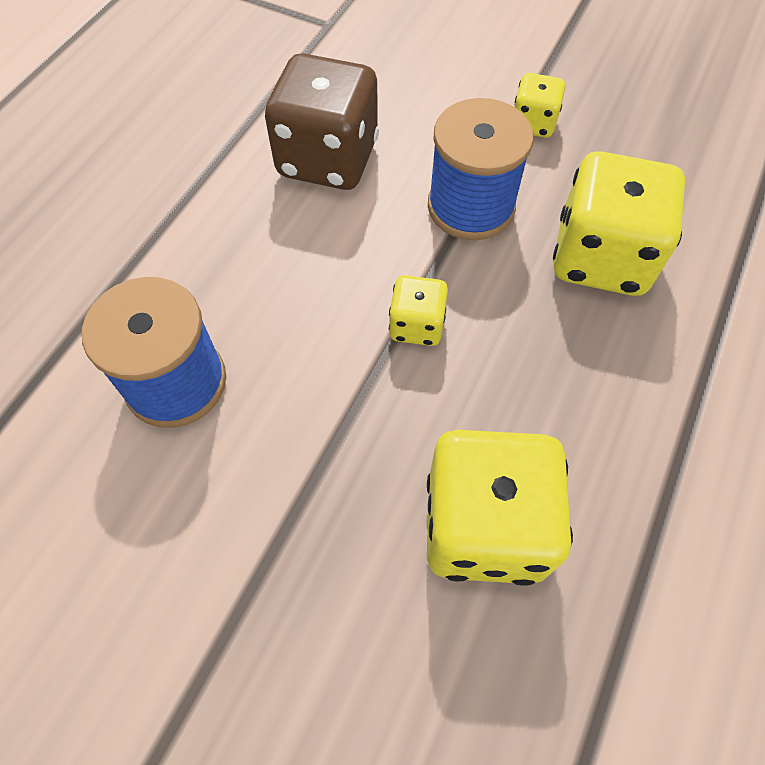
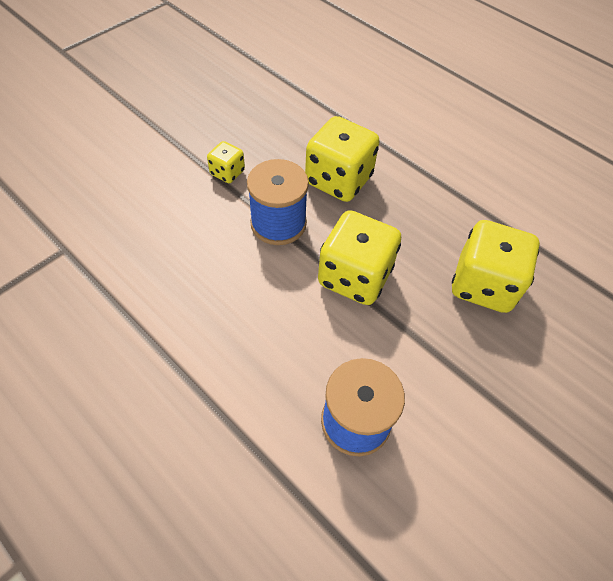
camera: 75 degrees left, 5 degrees down
brown dice [265,53,379,190] -> none
yellow dice [389,275,448,346] -> yellow dice [318,210,401,305], size x1.97

